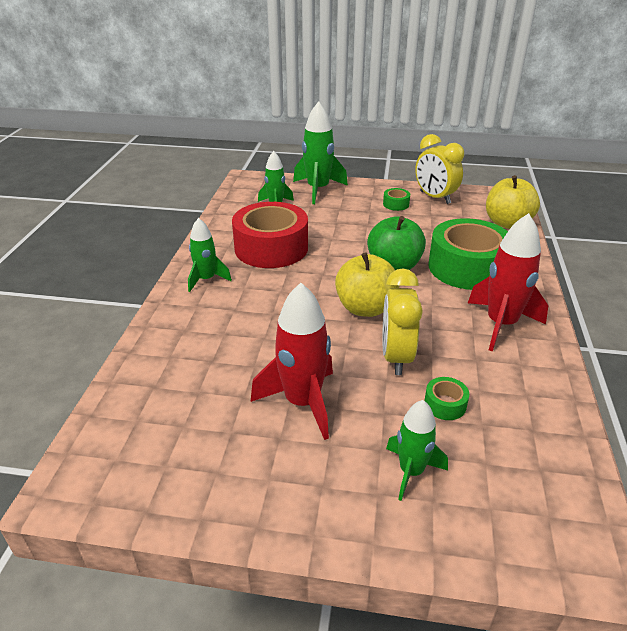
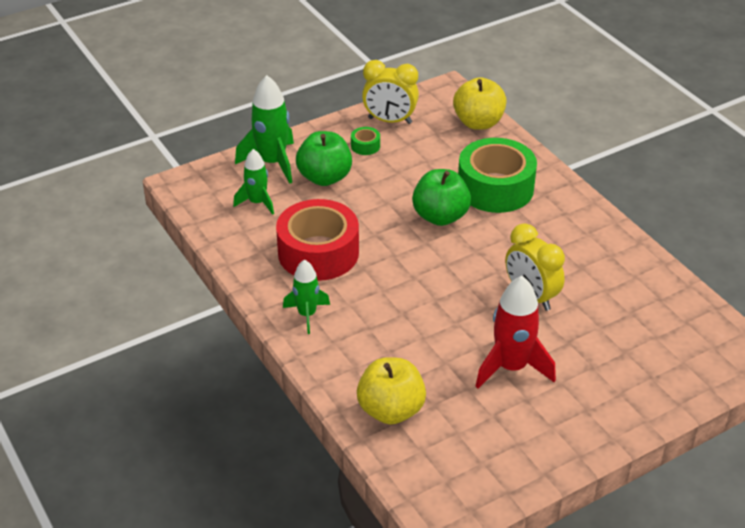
camera: 40 degrees left, 5 degrees up
yellow apple [335,253,400,317] -> yellow apple moved to [357,357,426,425]
green rocket [386,400,448,501] -> none
green tape [424,377,469,420] -> none
red rocket [468,213,548,351] -> none
none -> green apple [296,131,352,186]

